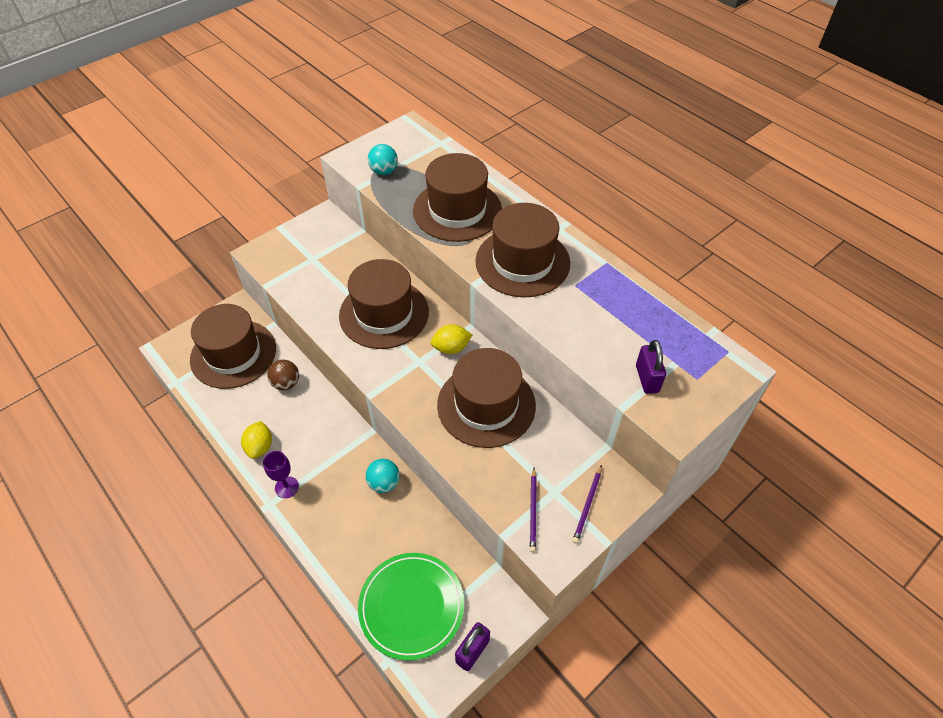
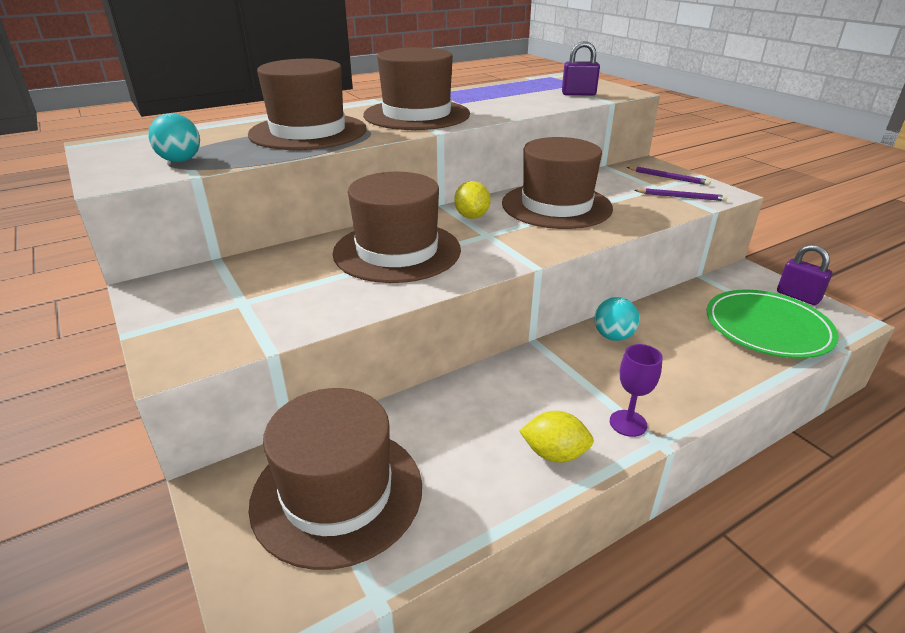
camera: 80 degrees left, 20 degrees down
brown ball [267,360,299,390] -> none

